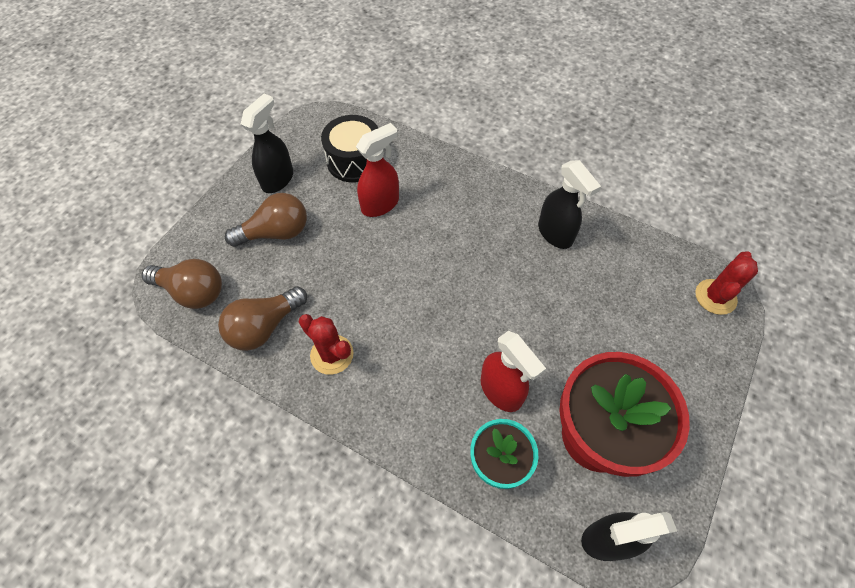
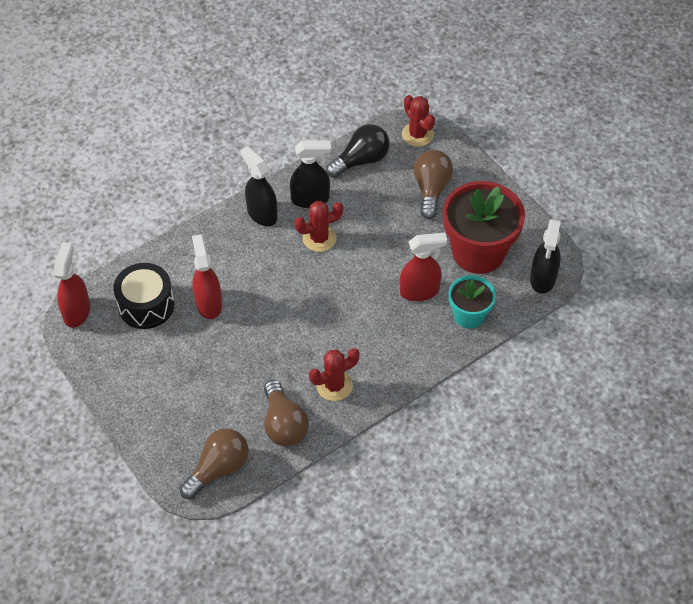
camera: 65 degrees left, 5 degrees down
brown light bulb [225,193,307,247] -> brown light bulb moved to [414,150,453,219]
black spray bottle [241,94,293,193] -> black spray bottle moved to [240,146,278,226]
none -> red spray bottle [54,242,90,328]
none -> red cactus [294,201,343,252]
none -> black light bulb [326,124,390,178]

